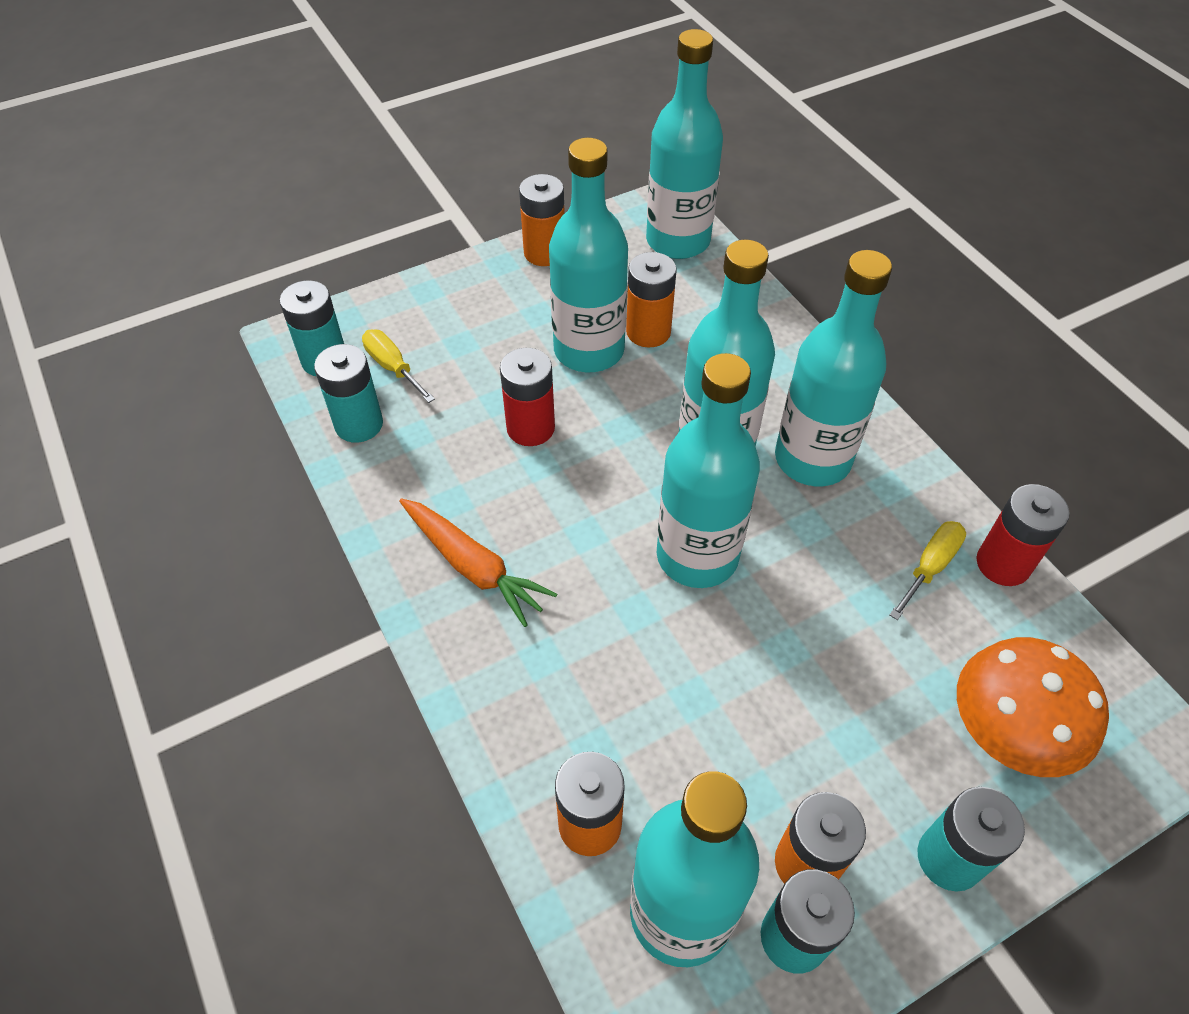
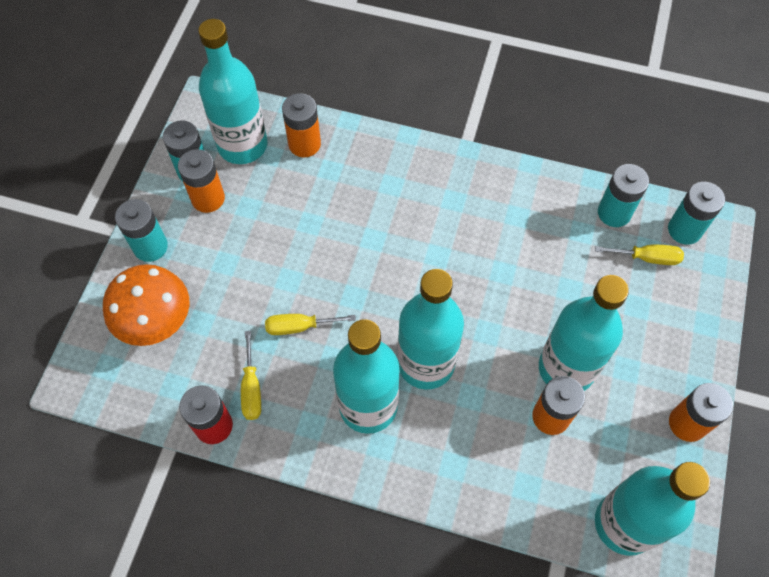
camera: 135 degrees right, 10 degrees up
orange carrot [399,498,557,627] -> none
red battery [500,348,555,446] -> none
turquoise bottle [657,353,760,588] -> none
none -> yellow screwdriver [265,314,356,335]

